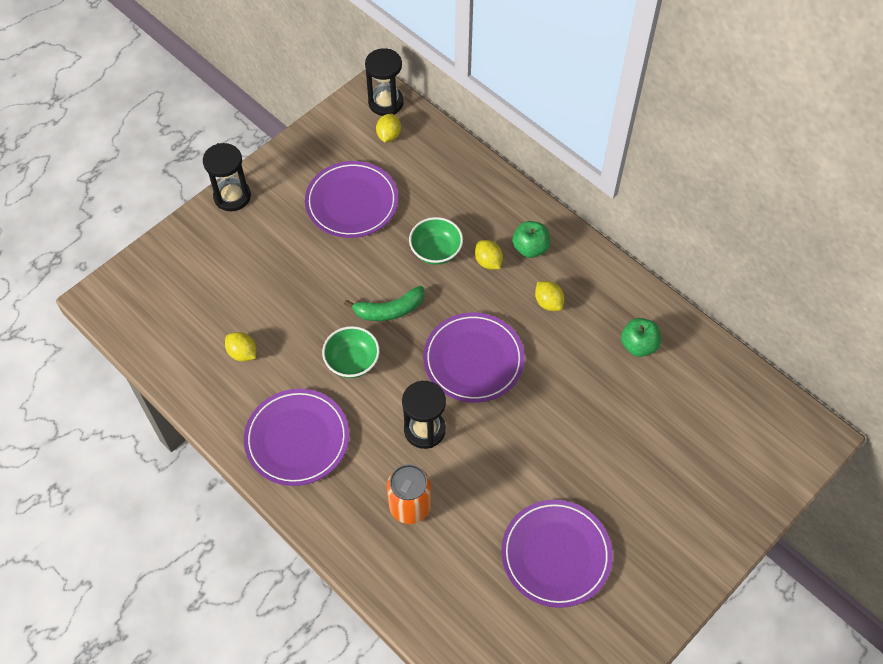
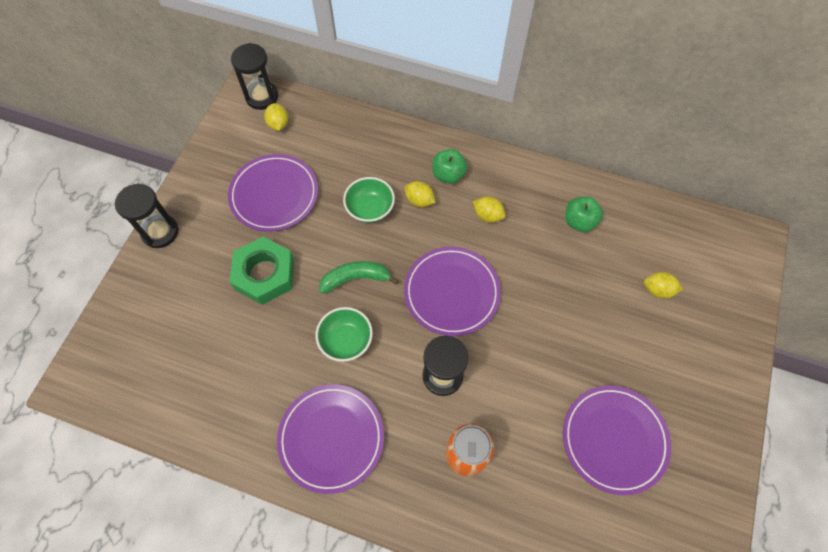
camera: 25 degrees left, 5 degrees up
yellow lemon [225,332,256,361] -> yellow lemon moved to [644,272,683,299]
green banana [344,286,424,321] -> green banana turned 150 degrees counterclockwise [319,261,399,294]
none -> green nut [229,237,294,305]

